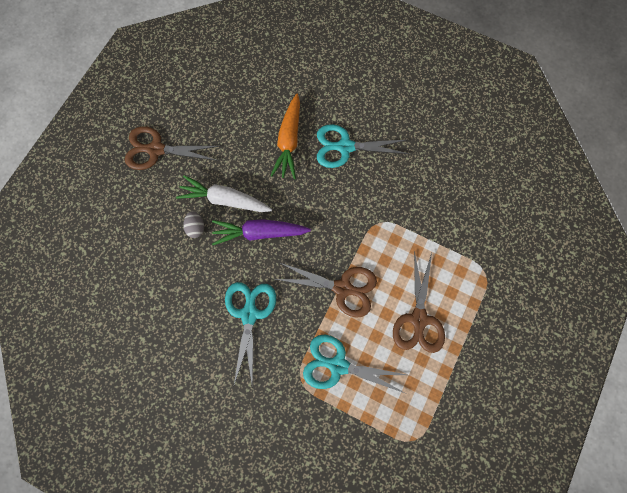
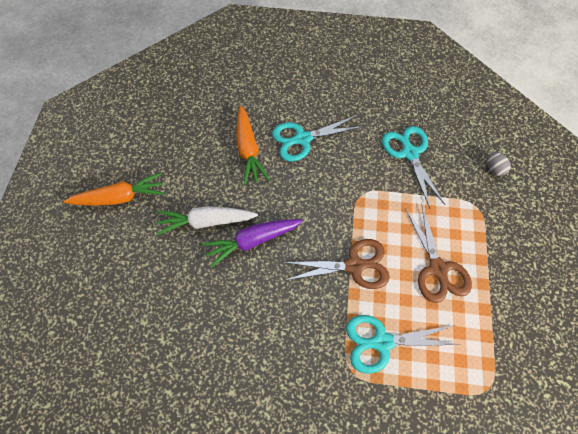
camera: 20 degrees left, 10 degrees down
brown scissors [125,126,220,170] -> orange carrot [64,173,165,206]
grey egg [183,211,204,238] -> grey egg moved to [487,152,511,176]
turquoise scissors [225,282,276,385] -> turquoise scissors moved to [382,126,445,209]

